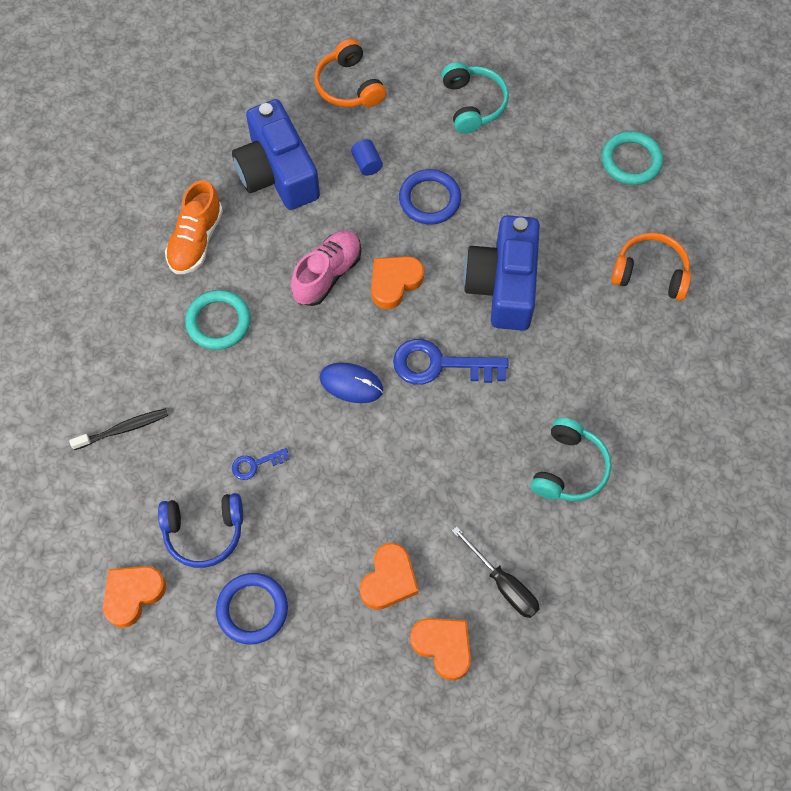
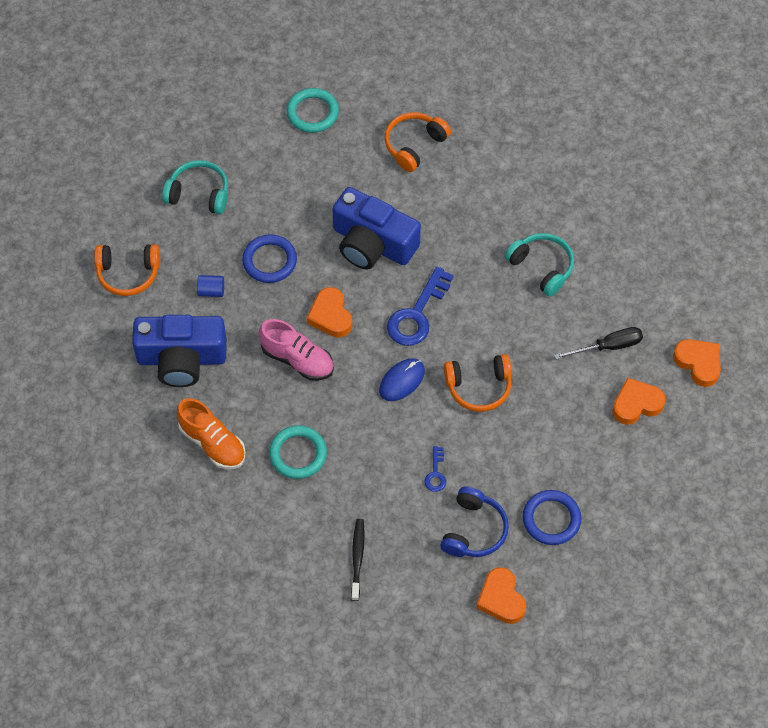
camera: 65 degrees left, 5 degrees down
pink shoe [291,230,361,306] -> pink shoe turned 150 degrees clockwise [259,319,334,381]
orange heart [360,543,419,610] -> orange heart moved to [673,339,721,387]
none -> orange headphones [444,354,512,412]

